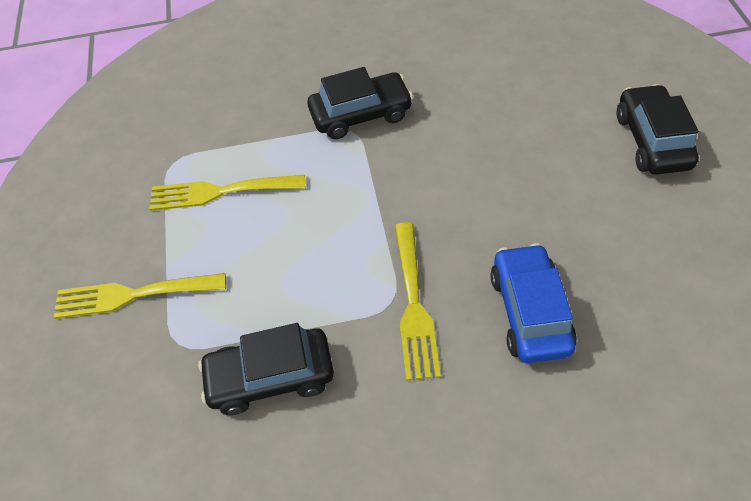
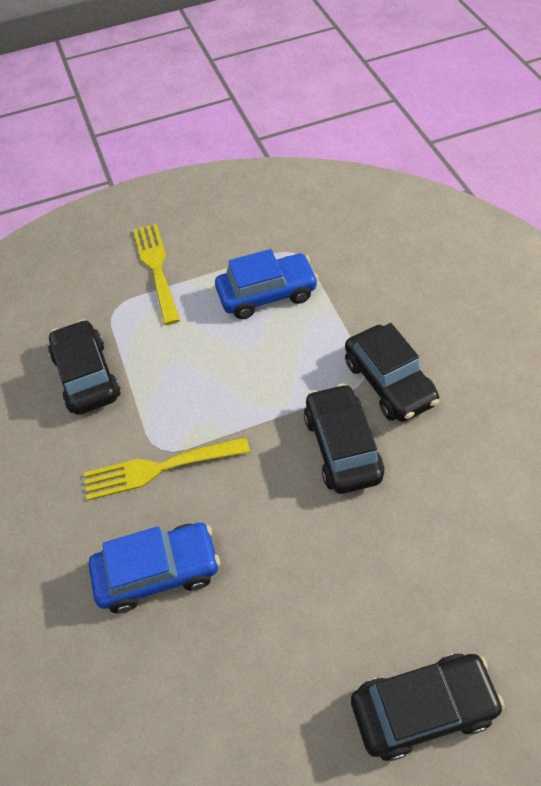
camera: 80 degrees right, 0 degrees up
yellow fork [149,175,305,211] -> blue car [215,249,319,319]
none -> black car [304,383,385,494]

